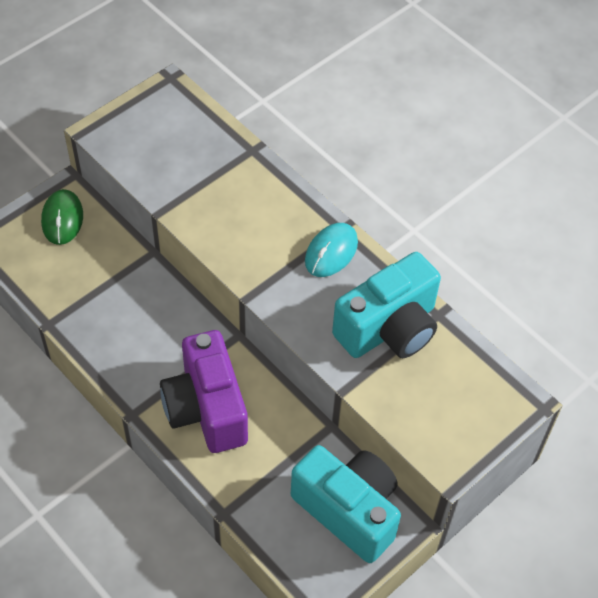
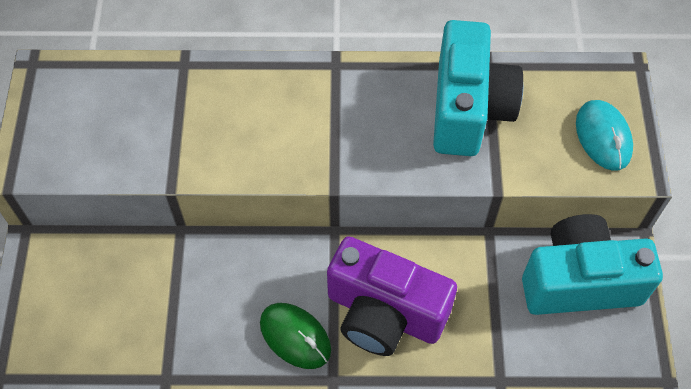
camera: 45 degrees left, 5 degrees up
green mouse [41,189,83,245] -> green mouse moved to [260,303,331,369]
turquoise mouse [305,223,358,277] -> turquoise mouse moved to [576,100,633,171]

